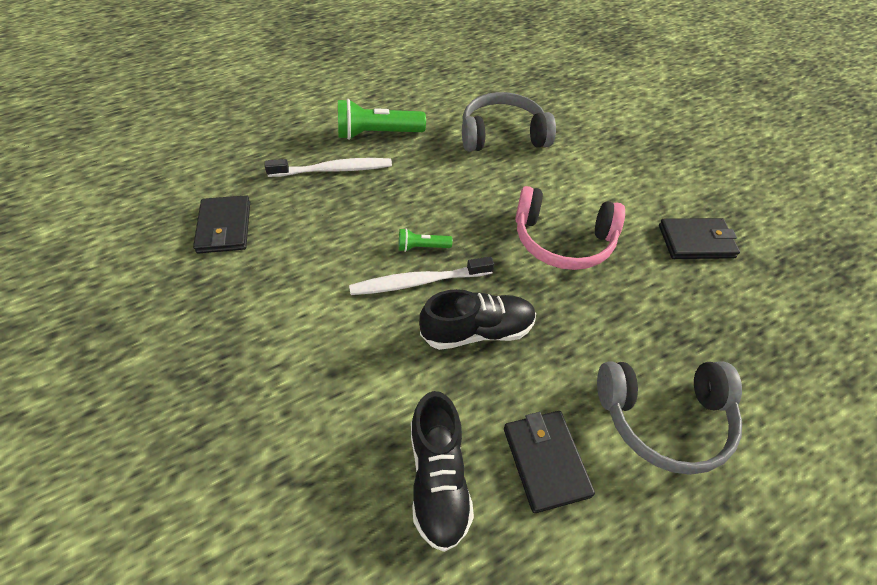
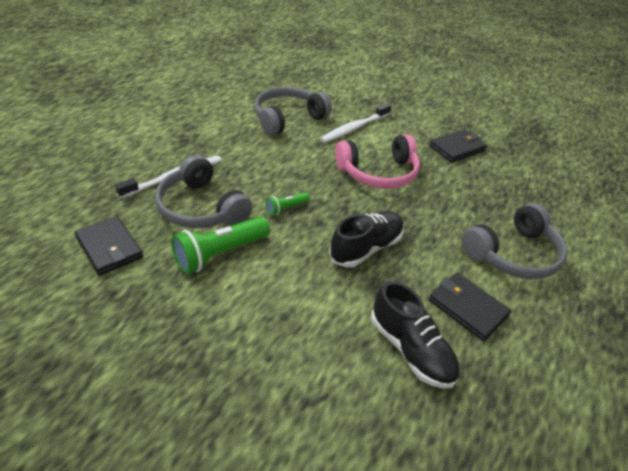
camera: 30 degrees left, 10 degrees down
green flashlight [338,99,426,140] -> green flashlight moved to [171,216,270,274]
white toothbrush [349,257,494,295] -> white toothbrush moved to [320,103,391,143]
none -> grey headphones [155,155,252,228]

